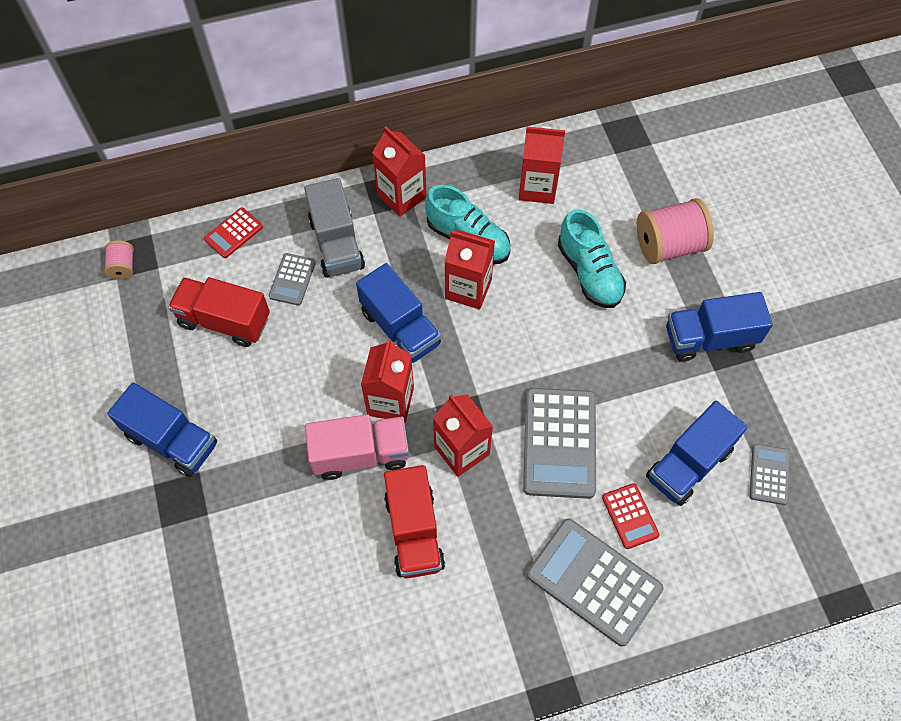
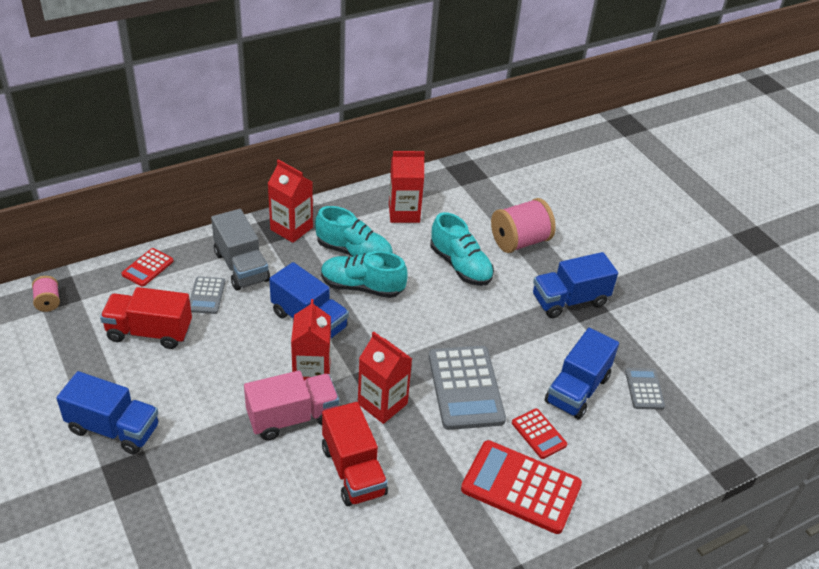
camera: 15 degrees left, 20 degrees down
red carton [444,230,495,310] -> turquoise shoe [321,251,408,298]
grey calculator [527,518,664,646] -> red calculator [461,440,582,534]

